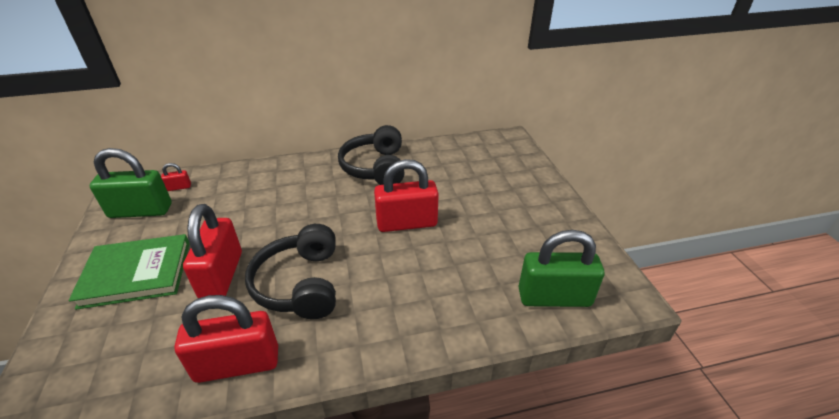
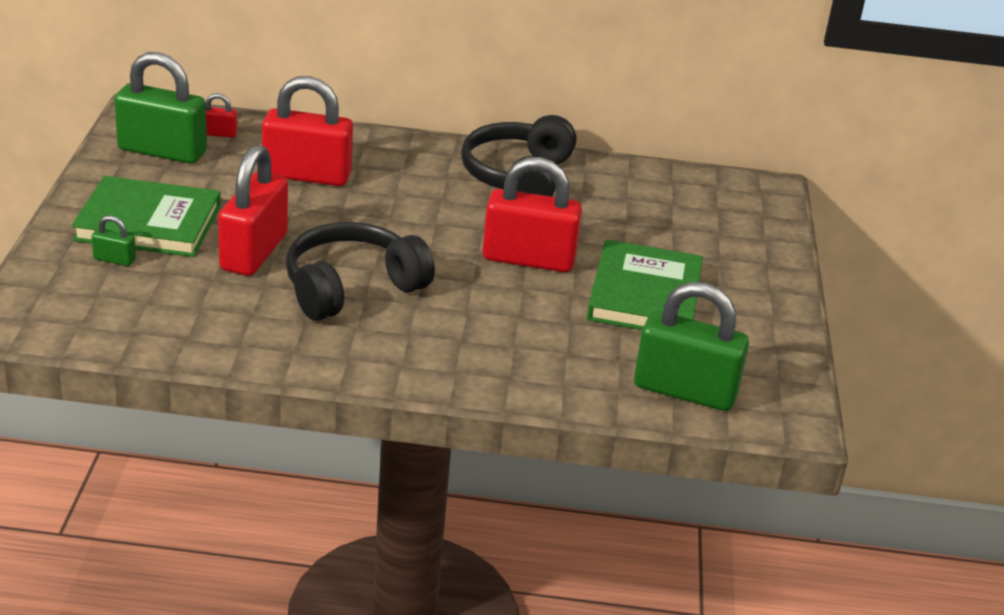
camera: 15 degrees right, 5 degrees down
red padlock [175,295,278,383] -> red padlock moved to [262,76,353,186]
black headphones [245,224,336,319] -> black headphones turned 45 degrees clockwise [286,222,435,321]
none -> green padlock [92,215,136,266]
none -> green book [587,240,703,330]

